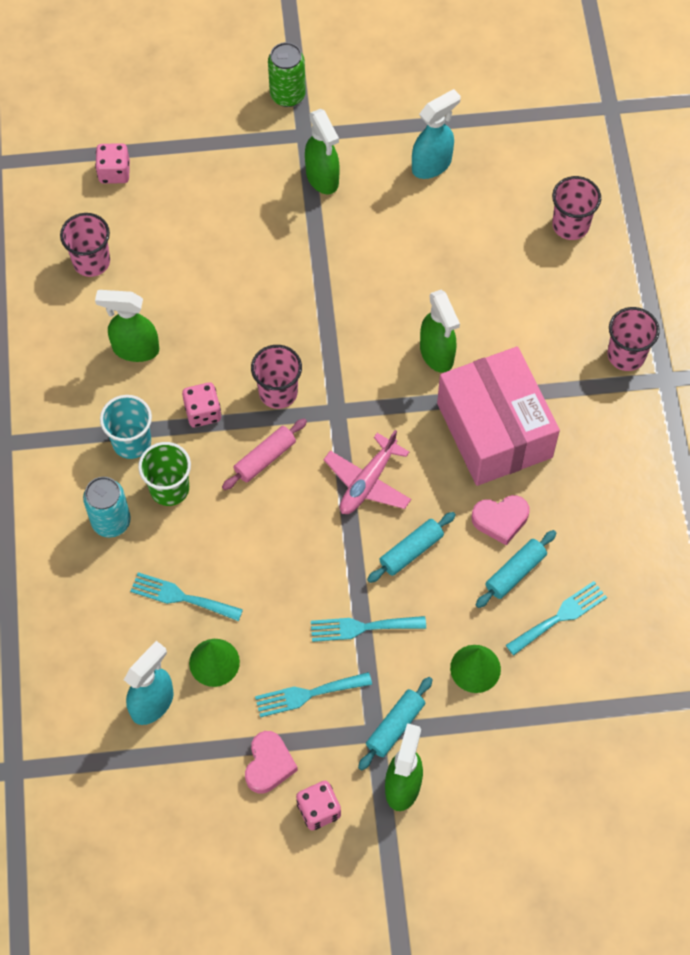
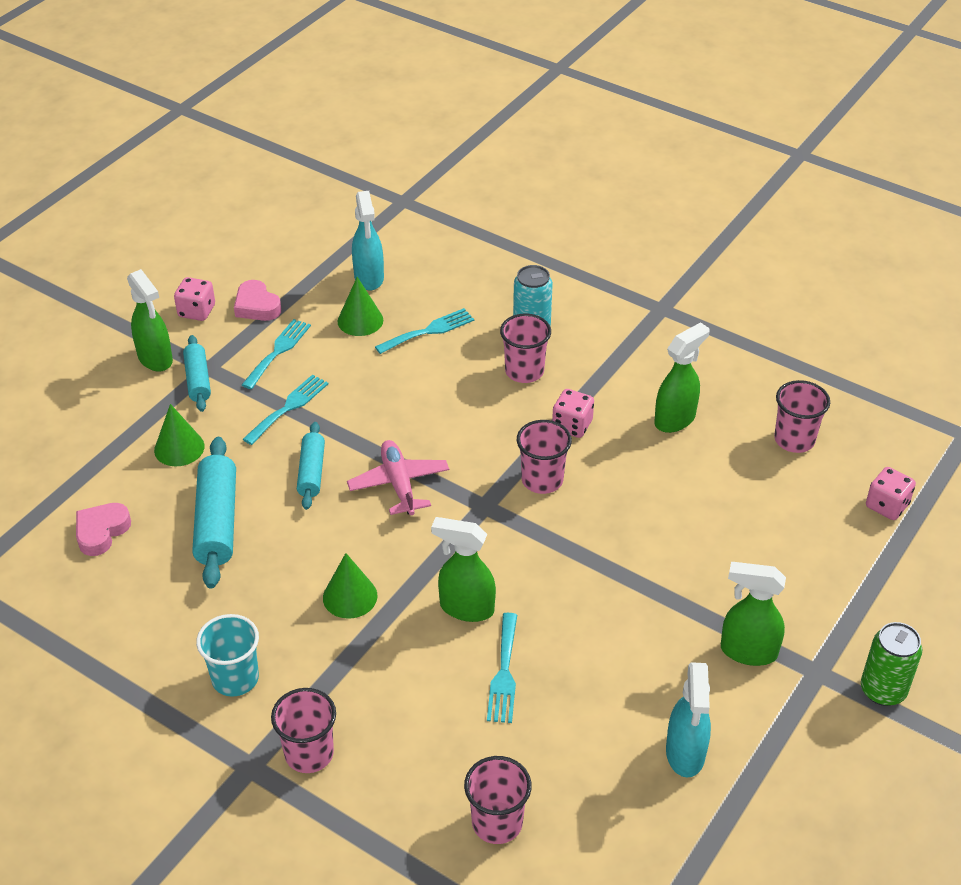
camera: 130 degrees right, 20 degrees down
turquoise cup [100,395,152,459] -> turquoise cup moved to [196,614,259,697]
green cup [138,442,191,506] -> pink cup [500,314,551,383]
pink rolling pin [222,418,307,490] -> none
pink box [437,347,560,486] -> green cone [323,553,377,619]
pink heart [472,495,529,545] -> pink heart moved to [76,503,131,556]
turquoise rolling pin [476,530,556,608] -> turquoise rolling pin [192,437,236,589], size x1.63
turquoise fork [506,581,607,656] -> turquoise fork moved to [487,613,517,723]

